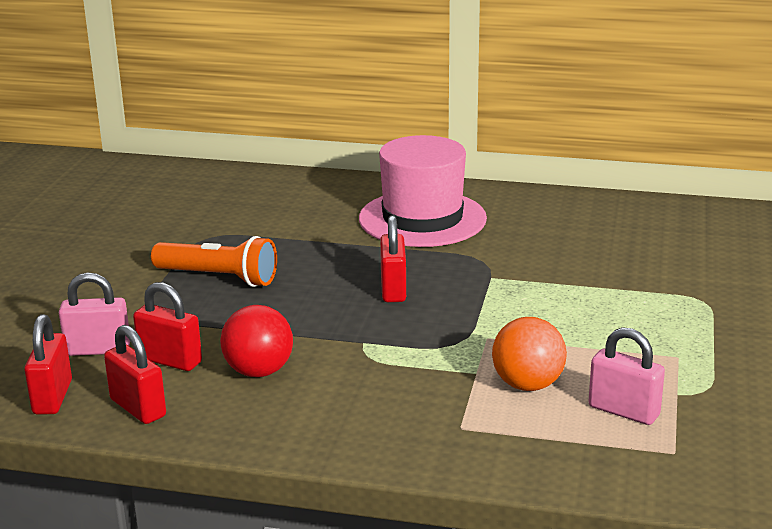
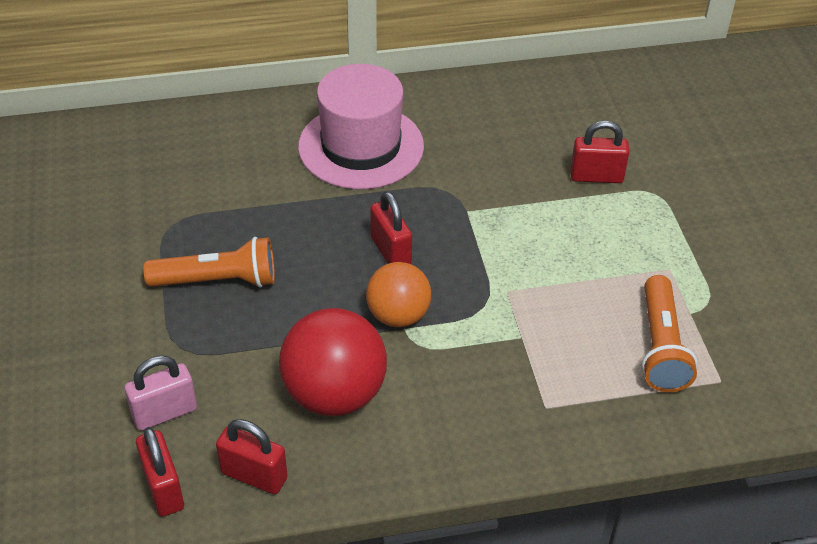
camera: 25 degrees left, 20 degrees up
red padlock [133,282,202,371] -> red padlock moved to [571,121,629,183]
red ball [220,305,293,377] -> red ball [279,308,387,416], size x1.54
orange ball [492,317,567,391] -> orange ball moved to [366,262,431,327]
pink padlock [588,327,665,425] -> orange flashlight [642,275,697,392]

